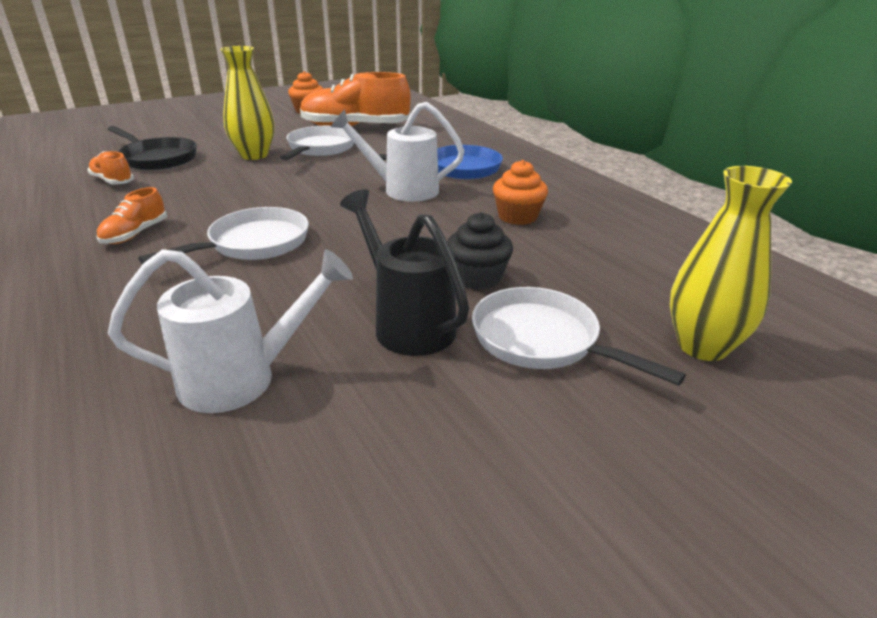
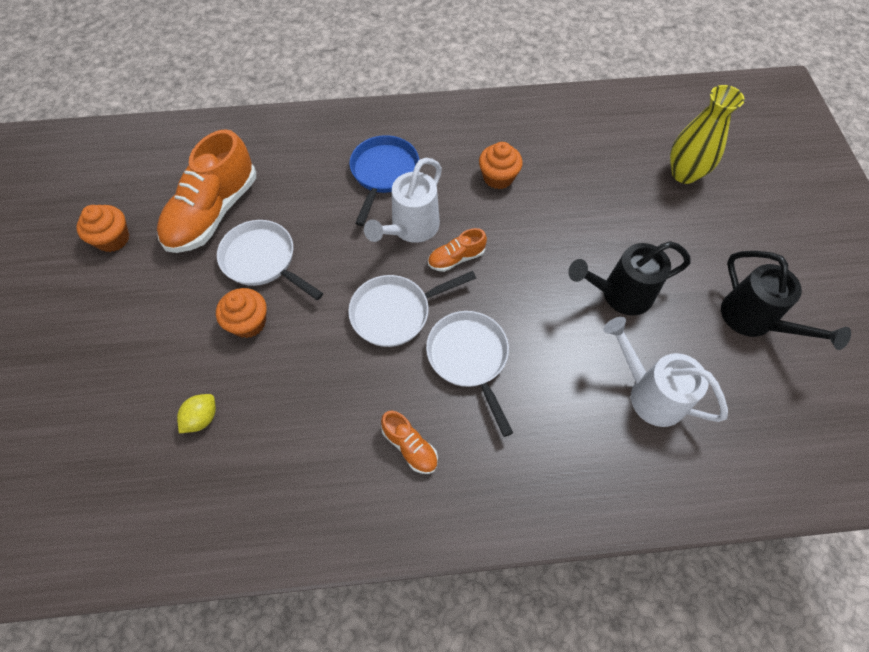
camera: 65 degrees left, 30 degrees up
orange shoe [87,151,134,185] -> orange shoe moved to [428,228,487,272]
black pan [108,126,197,170] -> yellow lemon [177,394,216,433]
white watering can [108,249,353,413] -> white watering can turned 60 degrees counterclockwise [603,317,728,427]
yellow vase [220,46,274,160] -> orange cupcake [216,288,267,338]
black cupcake [447,212,513,290] -> none
white pan [472,287,686,386] -> white pan moved to [348,271,476,347]
none -> black watering can [721,251,851,350]

